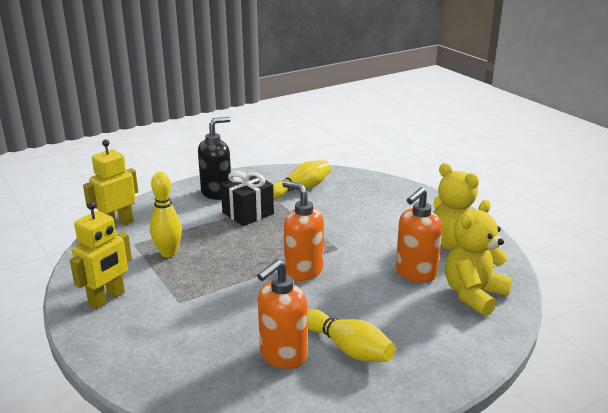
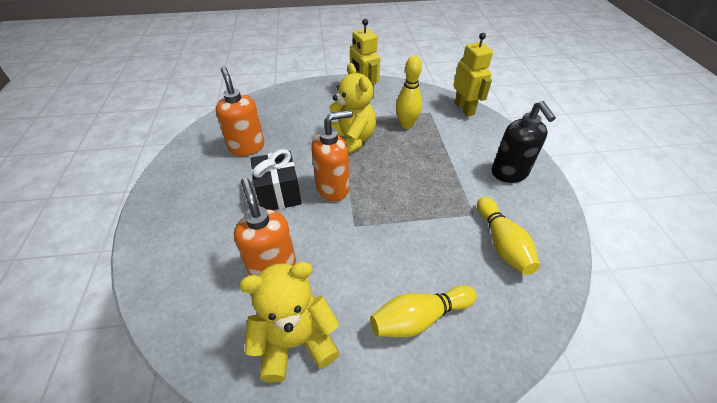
camera: 115 degrees right, 20 degrees up
black gift [221,171,274,226] -> black gift moved to [250,149,301,210]
yellow bowling pin [307,309,395,362] -> yellow bowling pin moved to [370,285,476,337]
yellow teddy bear [445,200,513,316] -> yellow teddy bear moved to [324,63,376,154]

